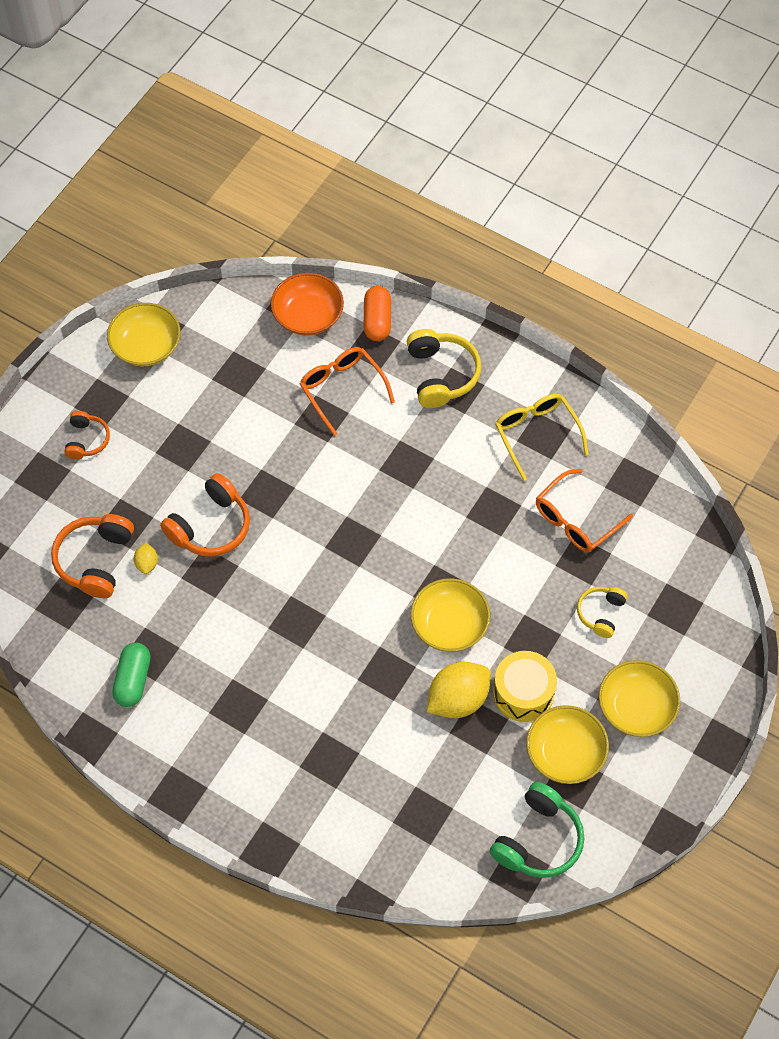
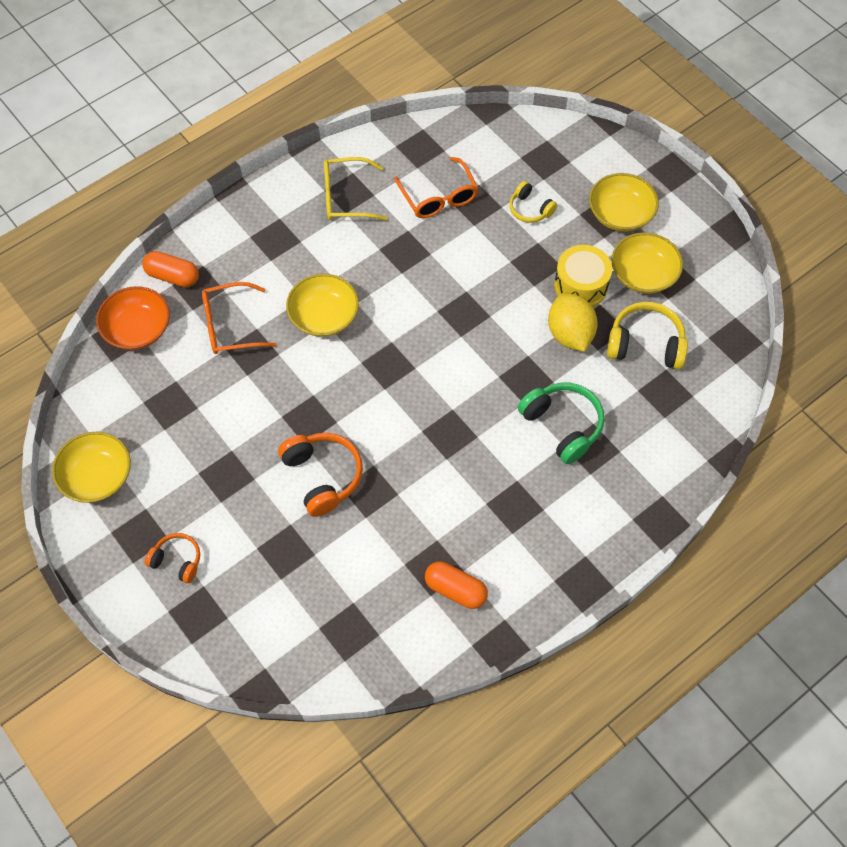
camera: 70 degrees left, 0 degrees up
orange headphones [51,514,134,598] -> none
green capsule [112,643,151,707] -> orange capsule [425,562,488,609]
yellow lemon [134,543,158,574] -> none
yellow headphones [407,329,481,408] -> yellow headphones moved to [607,302,688,369]
yellow bowl [411,578,490,652] -> yellow bowl moved to [286,274,359,337]
green headphones [490,782,584,878] -> green headphones moved to [518,383,604,464]

